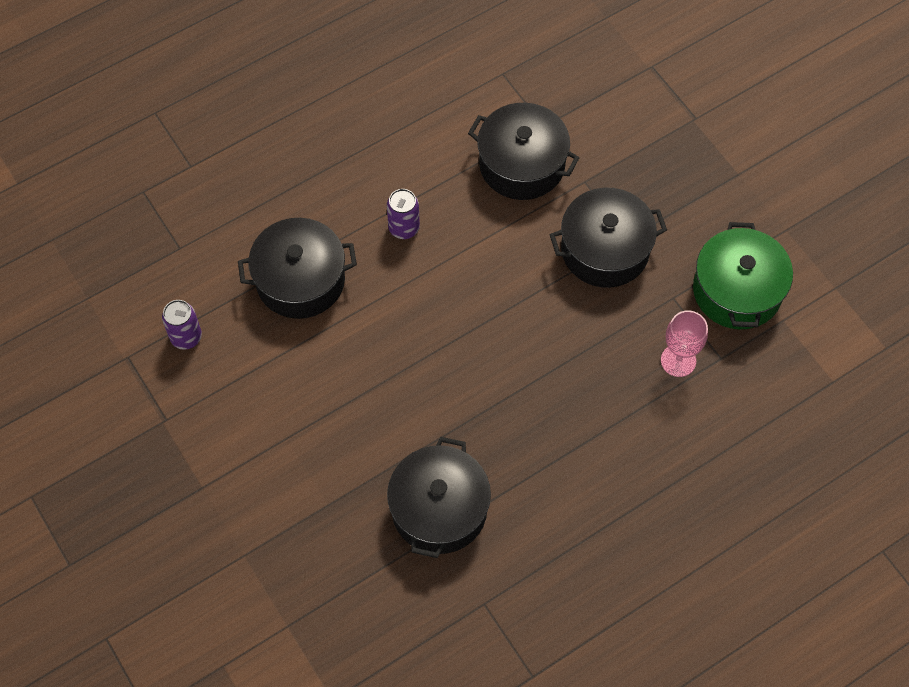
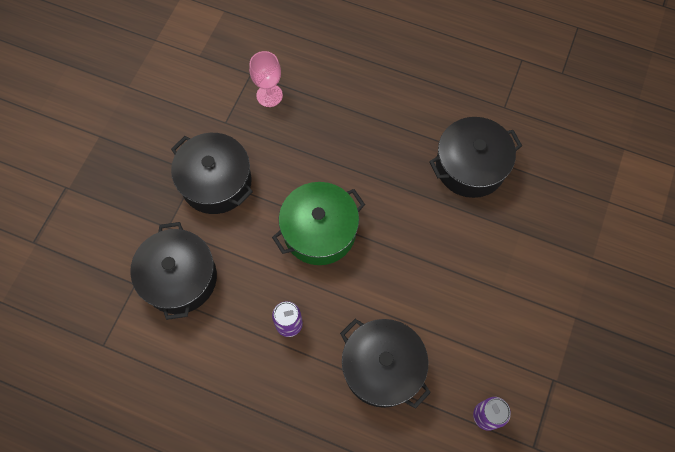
camera: 125 degrees left, 5 degrees up
green pot [693,222,793,329] -> green pot moved to [272,182,365,265]

